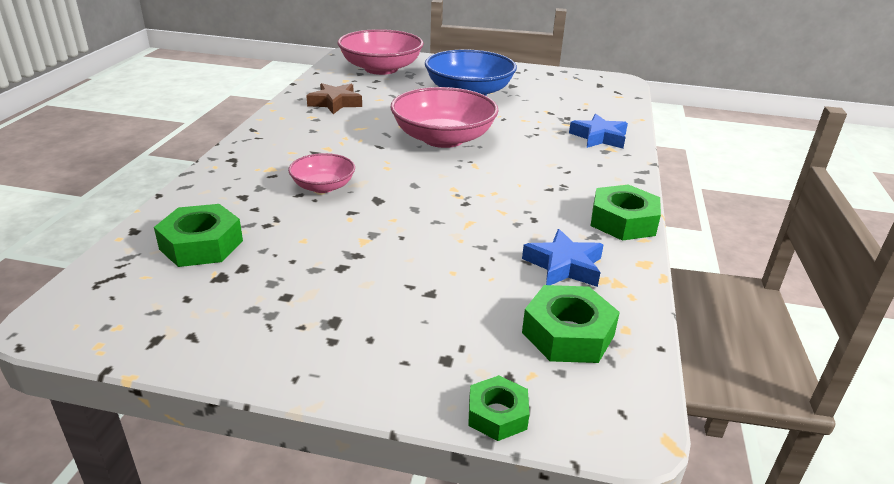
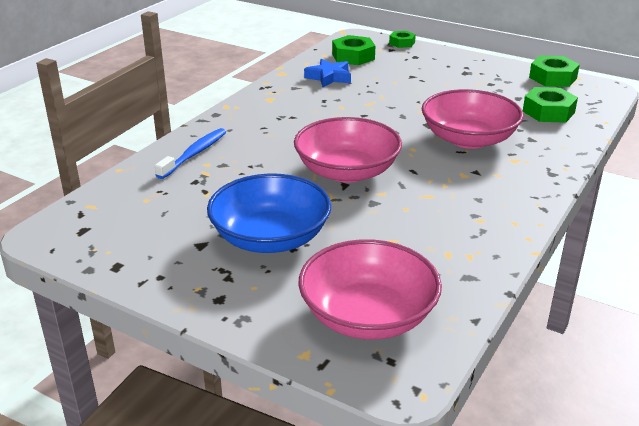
camera: 160 degrees left, 0 degrees up
pink bowl [288,153,355,193] -> pink bowl [422,89,524,149], size x1.88
brown star [306,83,362,114] -> none
blue star [569,114,628,148] -> blue toothbrush [155,128,226,179]
green nut [591,185,661,241] -> green nut moved to [529,56,580,87]

